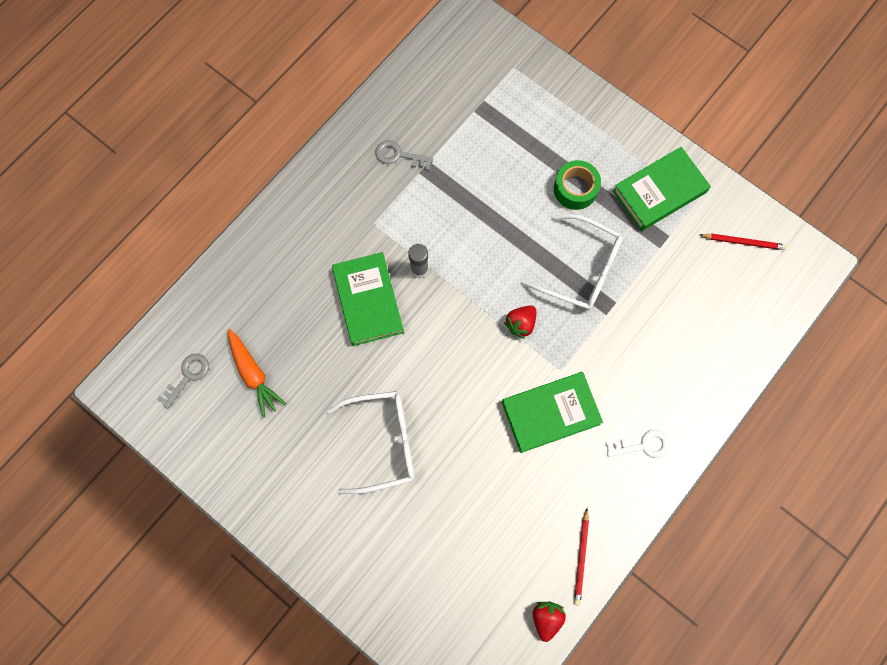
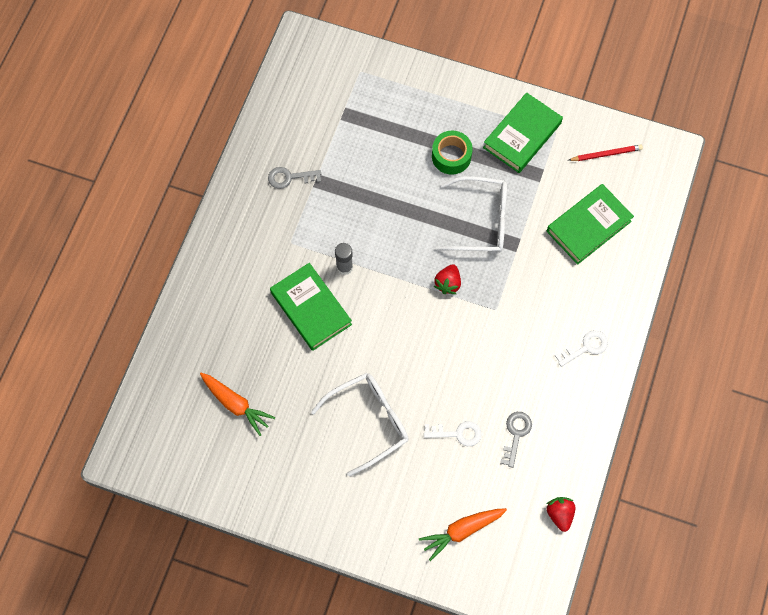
camera: 20 degrees left, 5 degrees down
grey key [157,354,209,409] -> grey key moved to [500,412,532,468]
green book [502,372,603,453] -> green book moved to [547,184,634,265]
red pencil [574,508,589,606] -> none
none -> orange carrot [419,508,507,561]
none -> white key [424,421,482,446]

